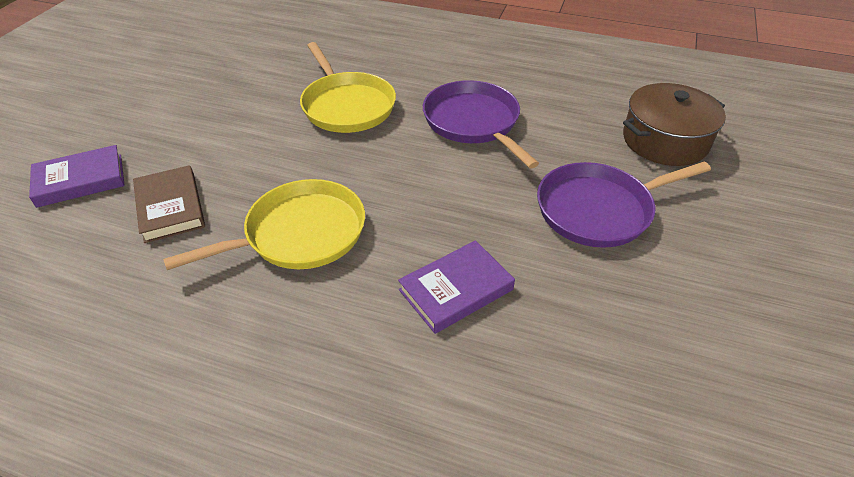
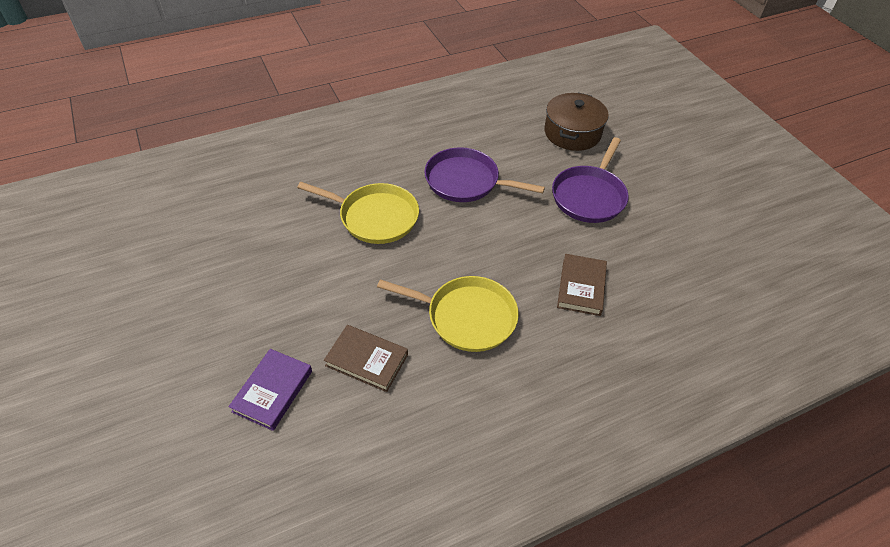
camera: 45 degrees left, 5 degrees up
yellow pan [163,179,365,270] -> yellow pan turned 90 degrees clockwise [377,276,519,352]
purple book [398,240,515,334] -> brown book [557,254,607,316]

